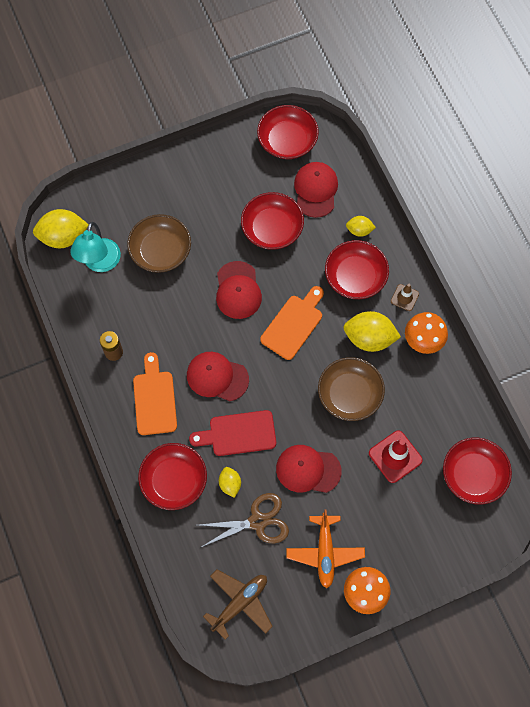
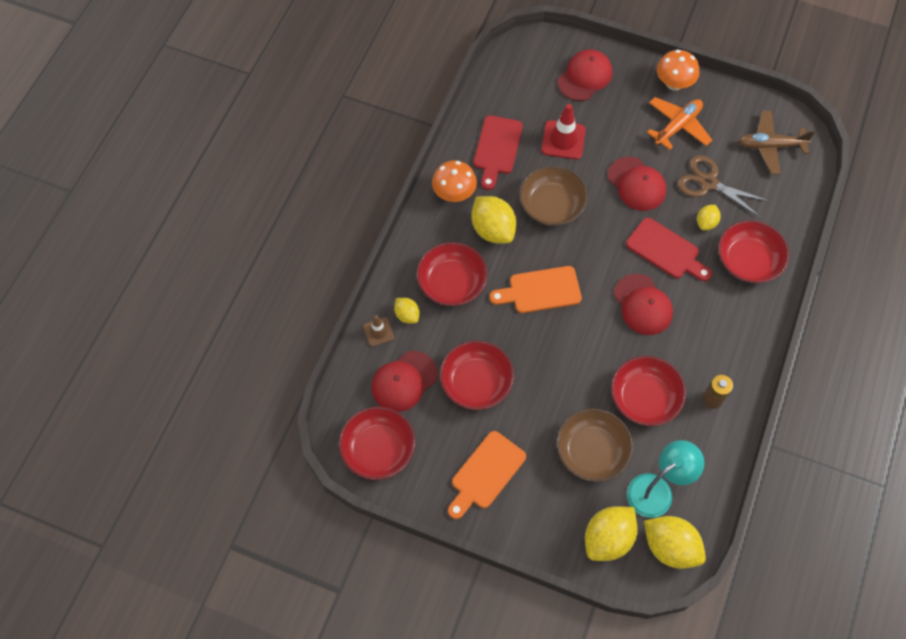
camera: 135 degrees left, 5 degrees down
orange cutting board [133,352,177,435] -> orange cutting board moved to [448,431,526,519]
red cap [216,261,262,319] -> red cap moved to [558,49,612,101]
brown traffic cone [391,284,419,311] -> brown traffic cone moved to [363,315,394,347]
red bowl [443,438,512,505] -> red bowl moved to [611,356,686,426]
none -> red cutting board [473,115,523,190]
none -> yellow lemon [585,506,638,561]

